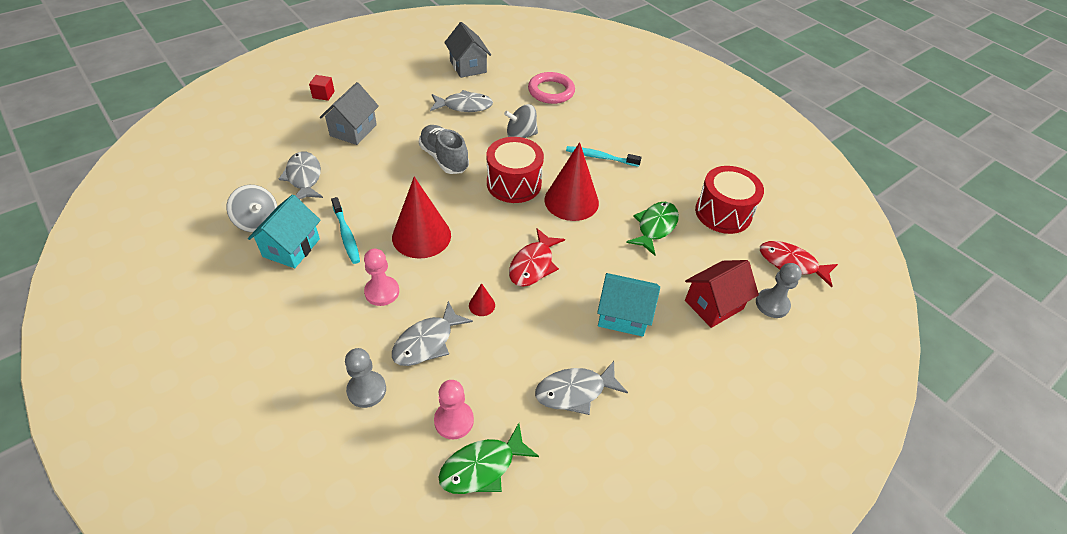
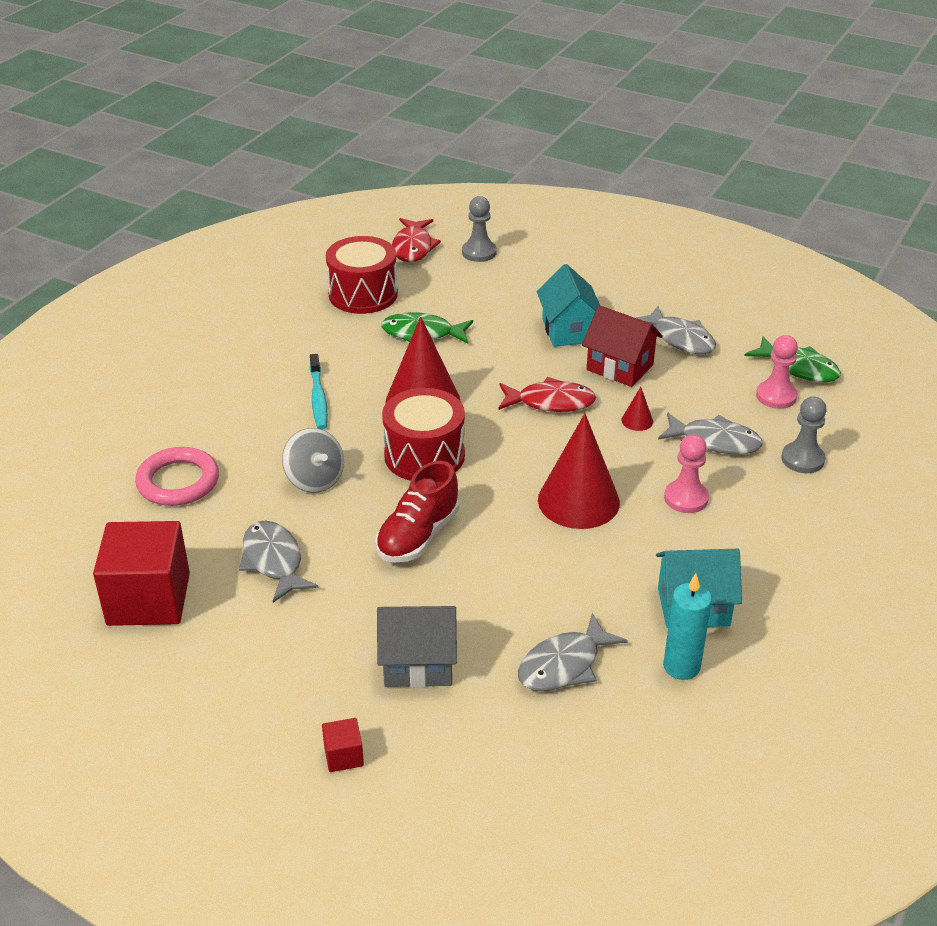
camera: 110 degrees left, 10 degrees down
grey spinning top [227,185,277,232] -> turquoise candle [663,574,712,680]
turquoise toothbrush [331,197,360,264] -> none
grey shoe [419,125,469,174] -> red shoe [375,461,459,563]
grey house [444,22,491,78] -> red cube [93,521,190,626]
red house [685,260,759,328] -> red house moved to [582,305,663,387]

